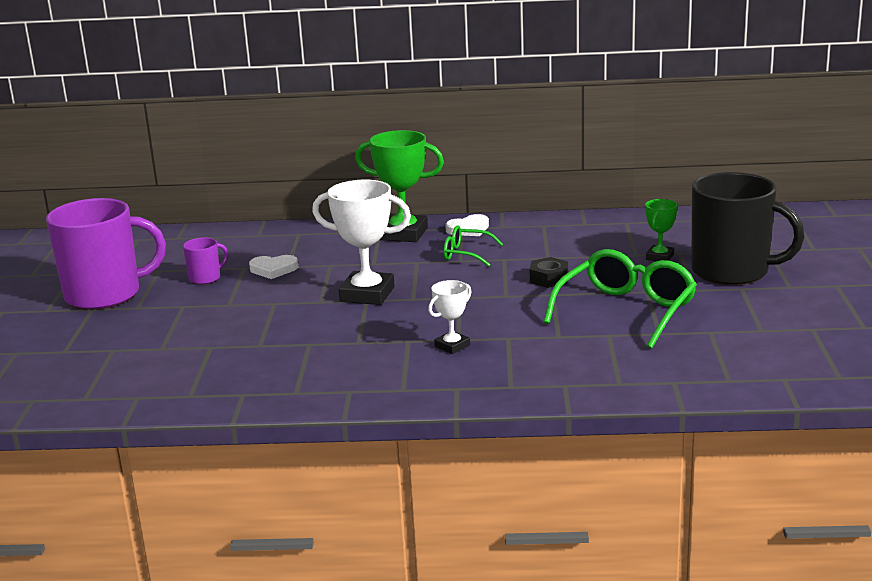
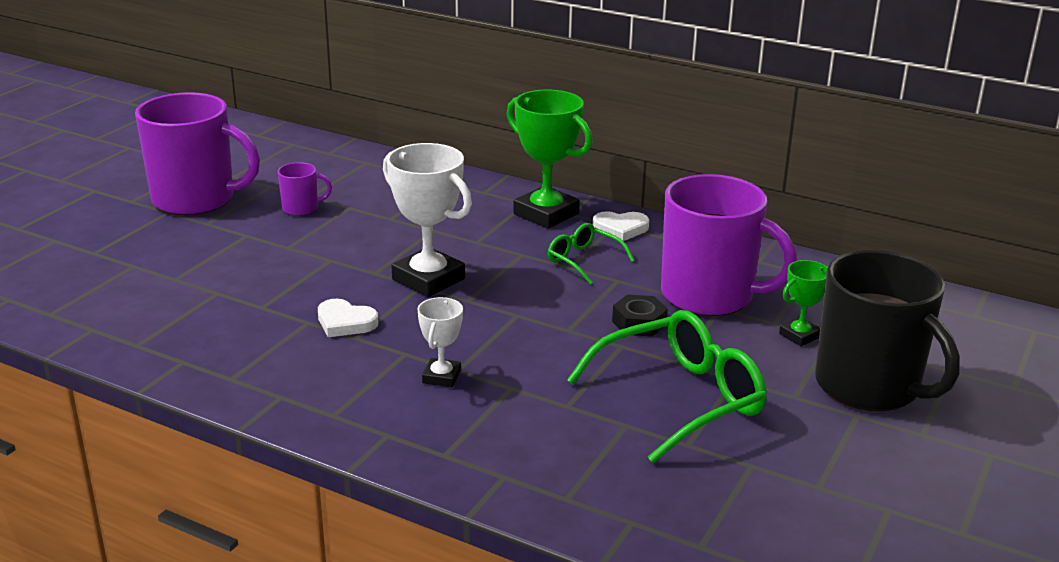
camera: 25 degrees right, 5 degrees up
white heart [249,255,298,279] -> white heart moved to [318,299,378,337]
white trophy [428,280,472,354] -> white trophy turned 60 degrees counterclockwise [417,297,463,387]
none -> purple mug [661,174,797,316]

